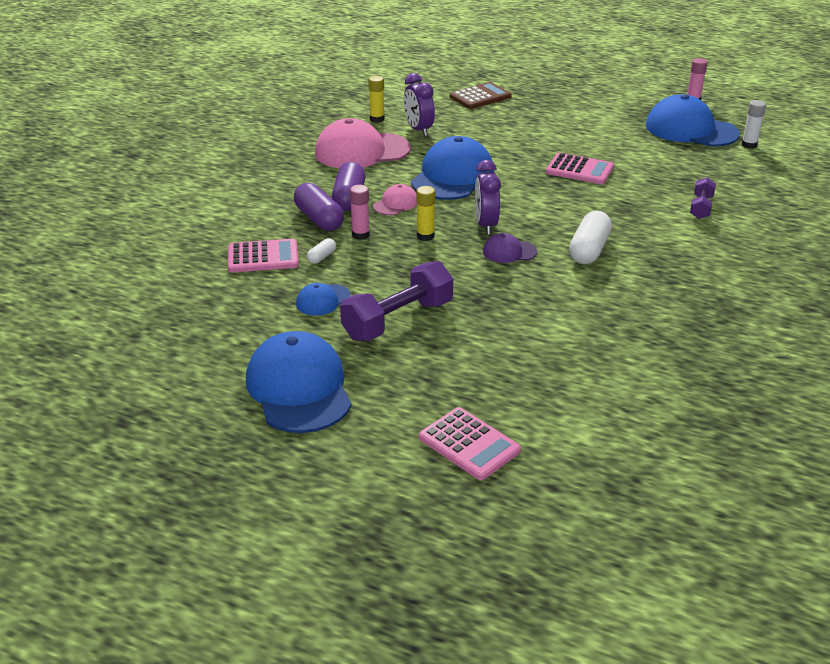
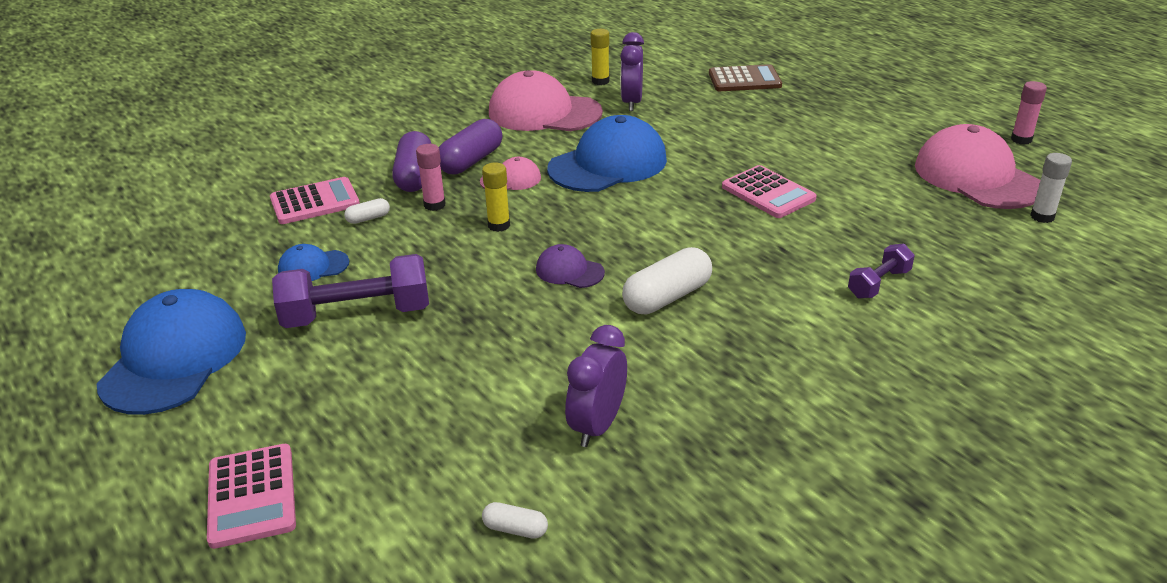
camera: 30 degrees right, 0 degrees up
pink calculator [228,239,299,272] -> pink calculator turned 45 degrees counterclockwise [270,177,360,224]
purple clock [475,160,501,234] -> purple clock moved to [565,325,627,447]
blue cap [646,94,740,147] -> pink cap [915,124,1041,209]
none -> white capsule [482,502,548,539]

